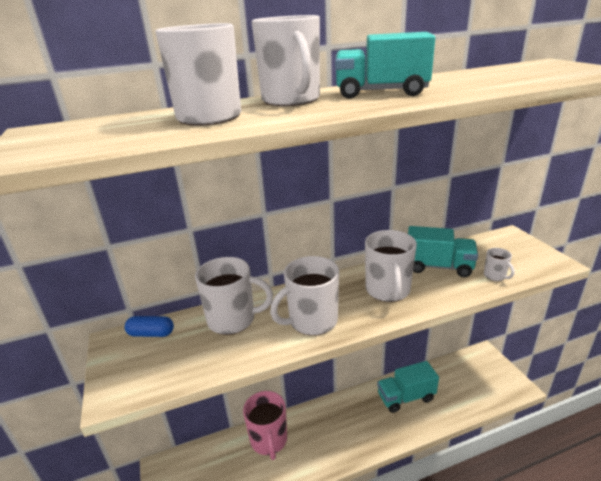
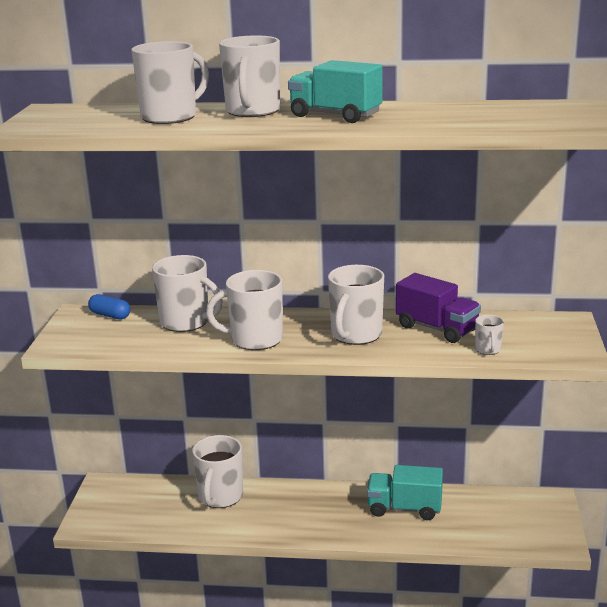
camera: 25 degrees right, 5 degrees down
pink mug [243,391,287,460] -> white mug [192,435,243,508]
turquoise truck [408,226,478,277] -> purple truck [396,273,481,343]

